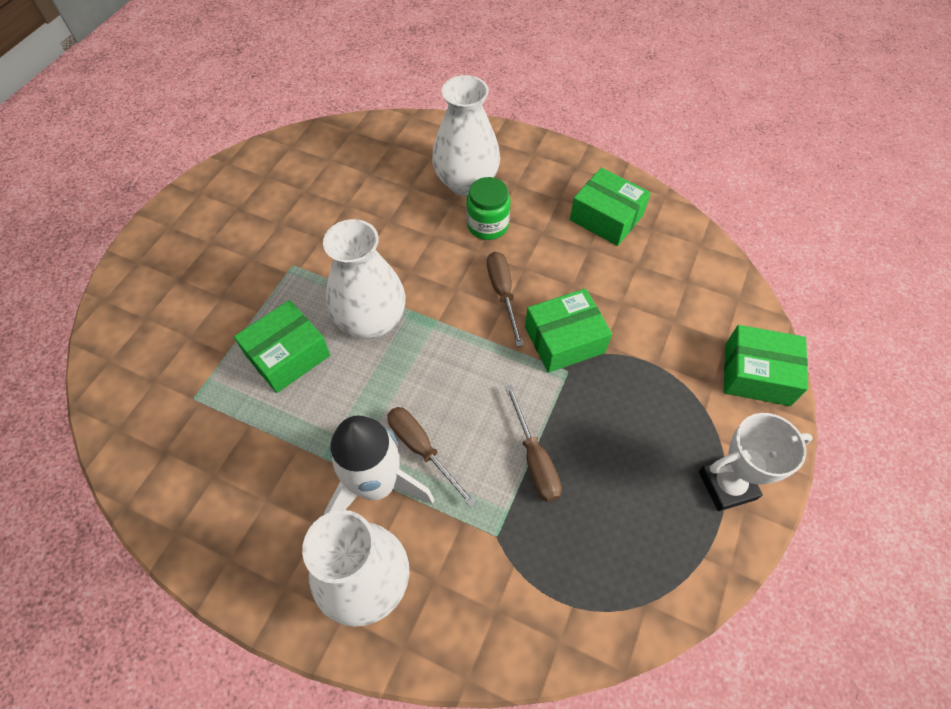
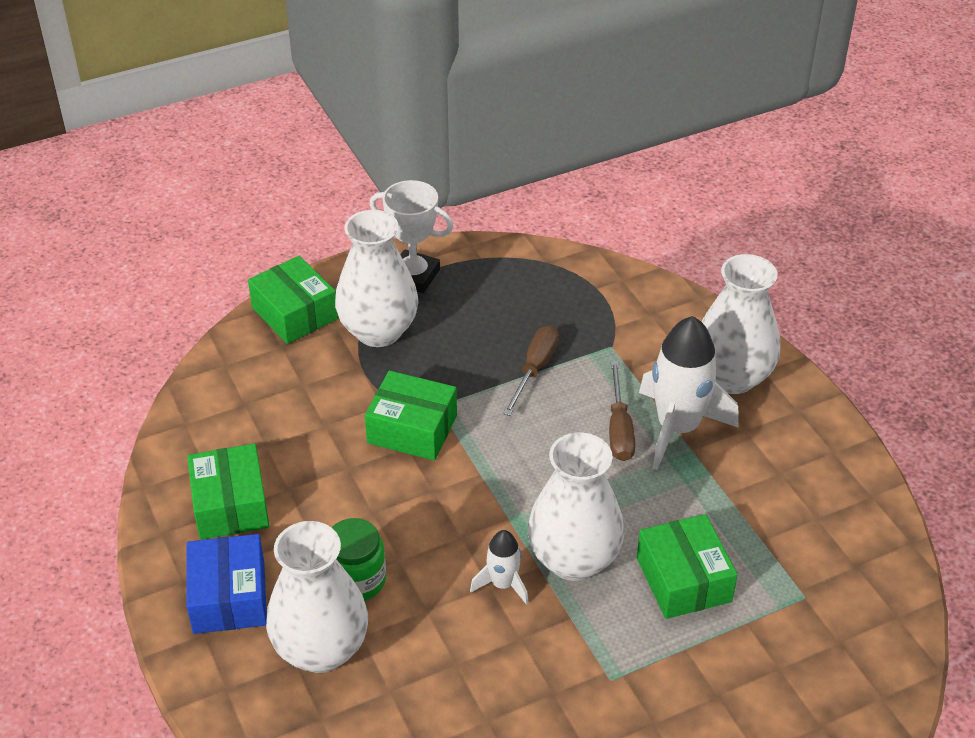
camera: 140 degrees left, 15 degrees down
green box [234,300,330,393] -> green box turned 75 degrees clockwise [637,514,738,619]
brown screwdriver [487,252,524,347] -> none
none -> blue box [186,534,267,634]
none -> white vase [335,210,418,347]
none -> white rocket [470,530,528,605]

